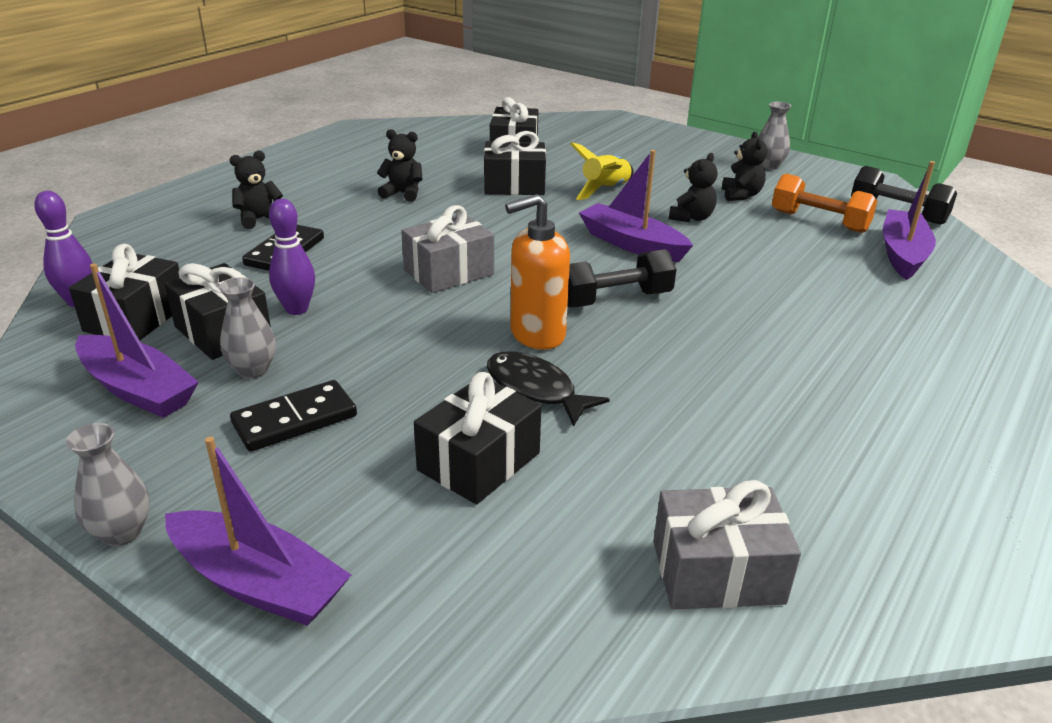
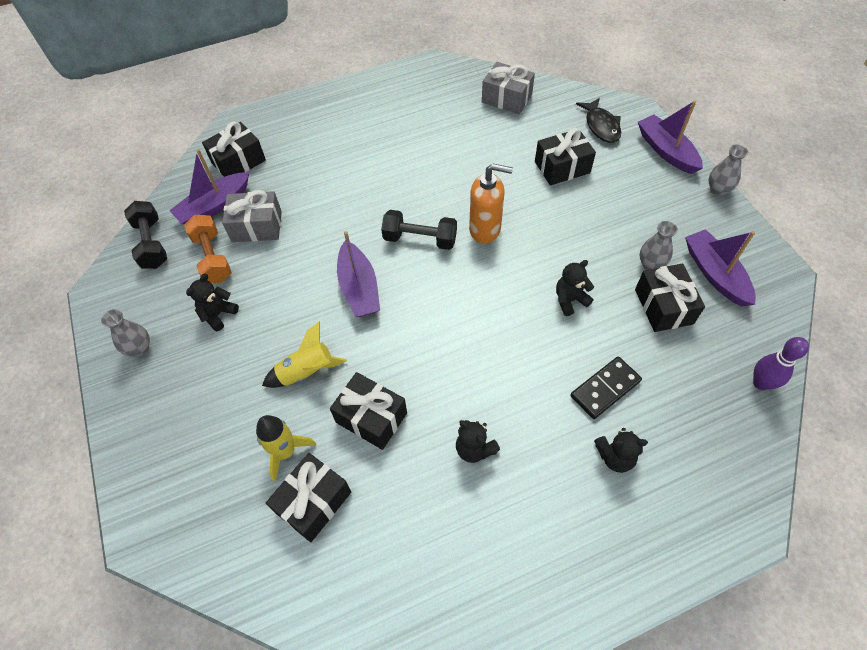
camera: 145 degrees left, 25 degrees up
black gift [69,244,179,341] -> black gift moved to [202,122,266,177]
black domino [230,380,357,452] -> none
purple bowling pin [269,199,315,315] -> none
grey gift [401,205,494,293] -> grey gift moved to [222,190,282,242]
black fish [487,351,610,427] -> black fish moved to [576,98,621,143]
black teddy bear [669,153,718,222] -> black teddy bear moved to [556,260,594,316]
none -> yellow rocket [256,415,316,482]

